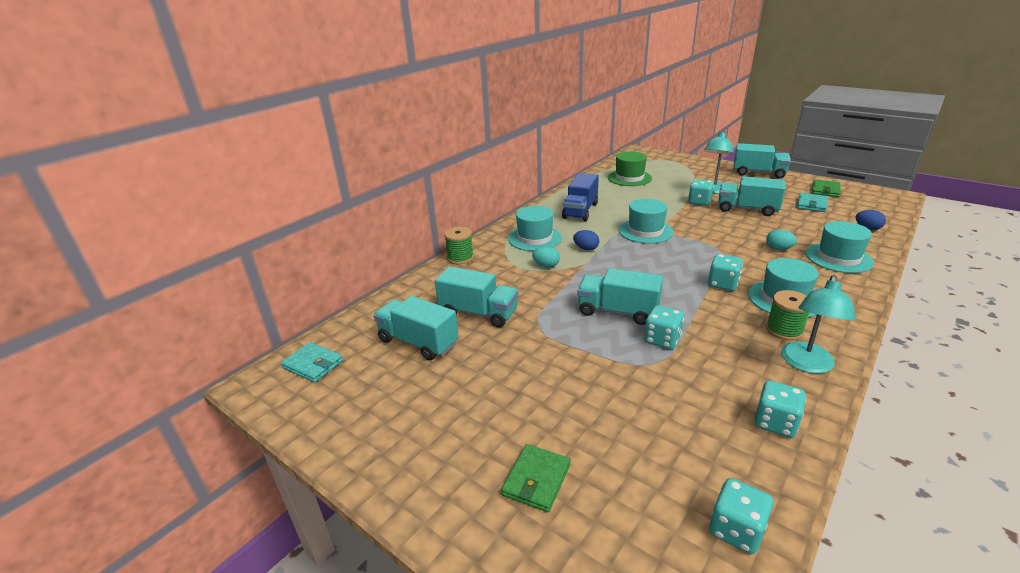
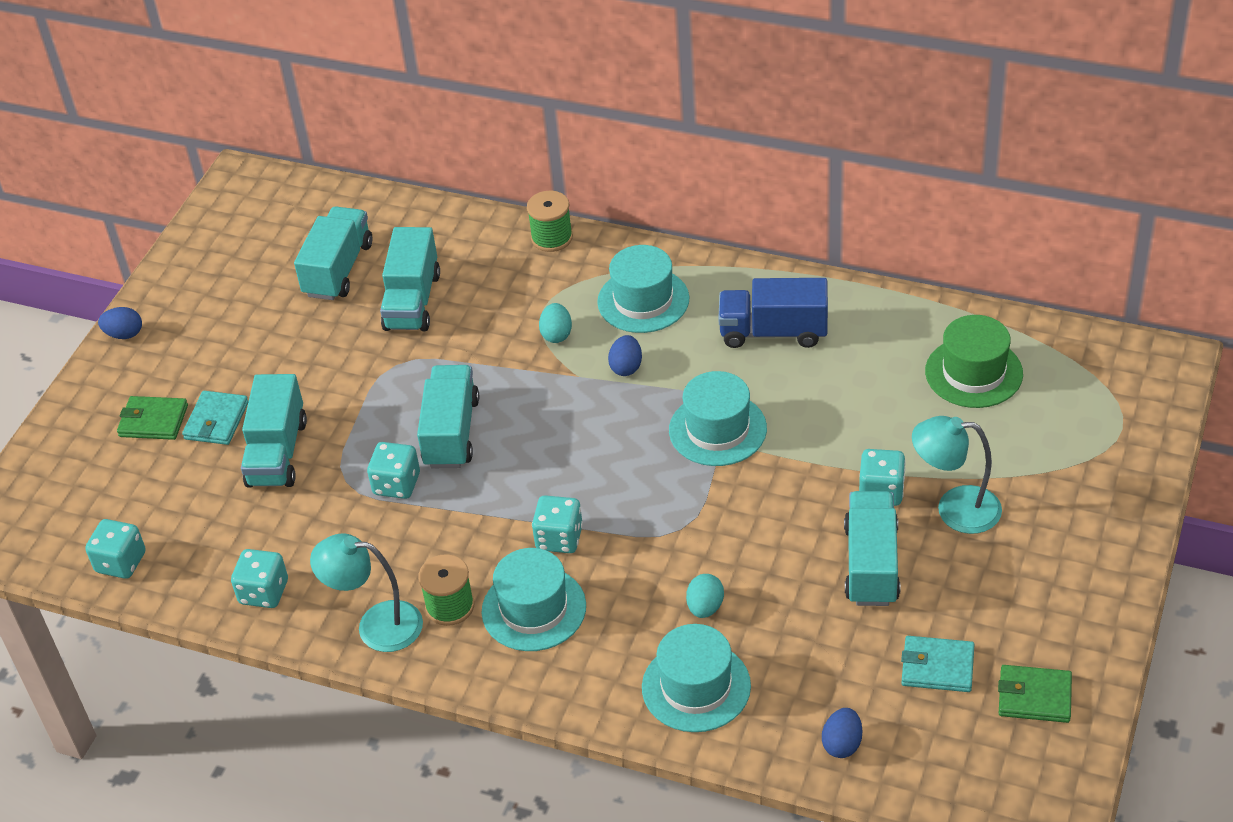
camera: 75 degrees right, 15 degrees up
turquoise wallet [281,342,343,383] -> turquoise wallet moved to [182,391,249,445]
turquoise truck [734,143,791,178] -> turquoise truck moved to [241,374,307,487]
none -> blue egg [98,307,142,339]

